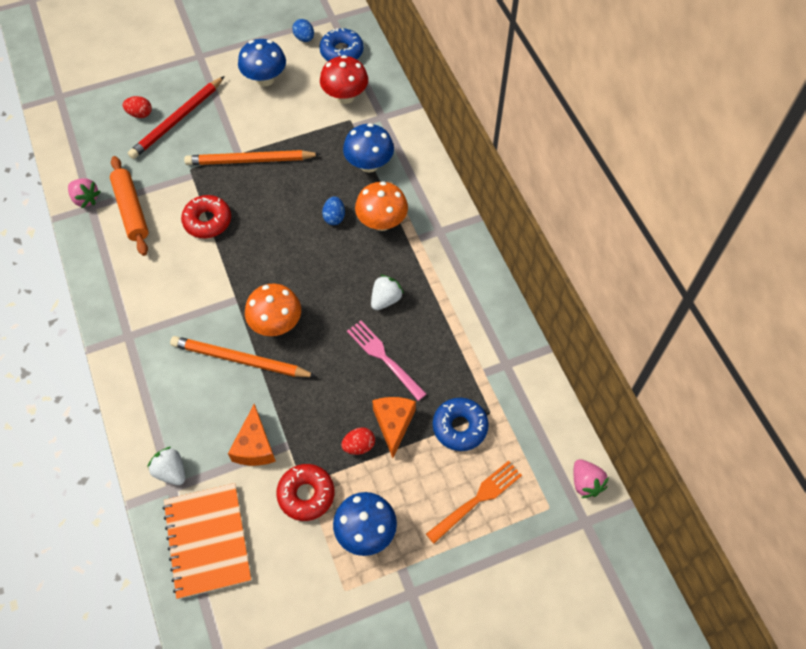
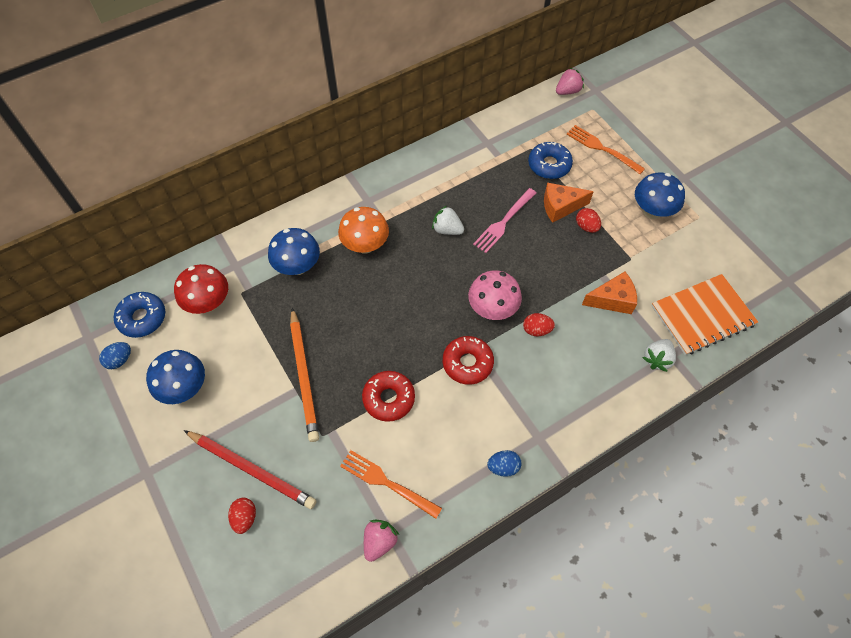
camera: 100 degrees left, 0 degrees up
orange rolling pin [110,156,149,256] -> orange fork [340,450,442,519]
orange pencil [170,336,317,377] -> red egg [523,313,555,336]
orange mushroom [245,283,301,336] -> pink mushroom [468,270,522,320]
red donut [276,464,335,521] -> red donut moved to [443,336,494,385]
blue egg [322,196,345,225] -> blue egg moved to [487,450,522,477]

